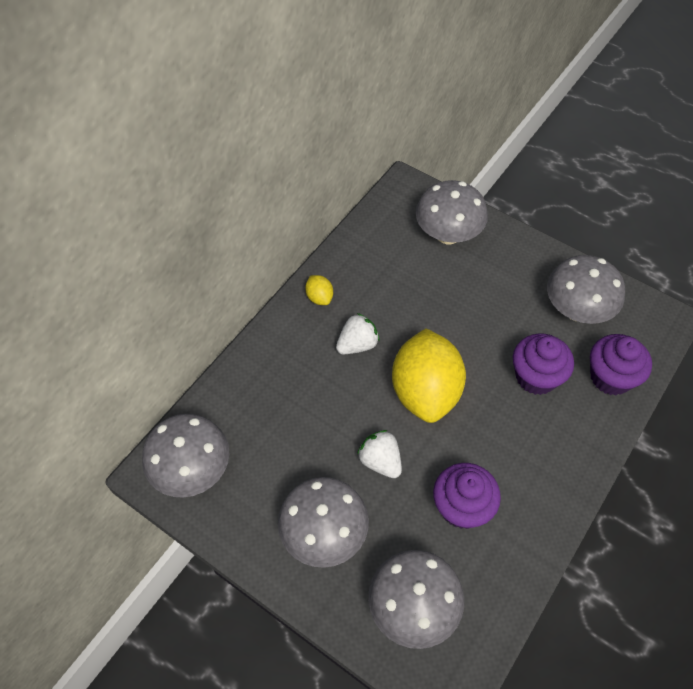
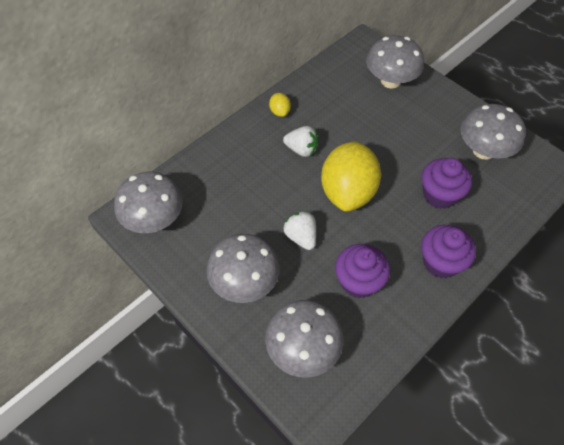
camera: 10 degrees right, 0 degrees up
white strawberry [336,313,380,354] -> white strawberry turned 45 degrees clockwise [283,126,318,157]
purple cupcake [590,334,652,396] -> purple cupcake moved to [421,225,476,278]

